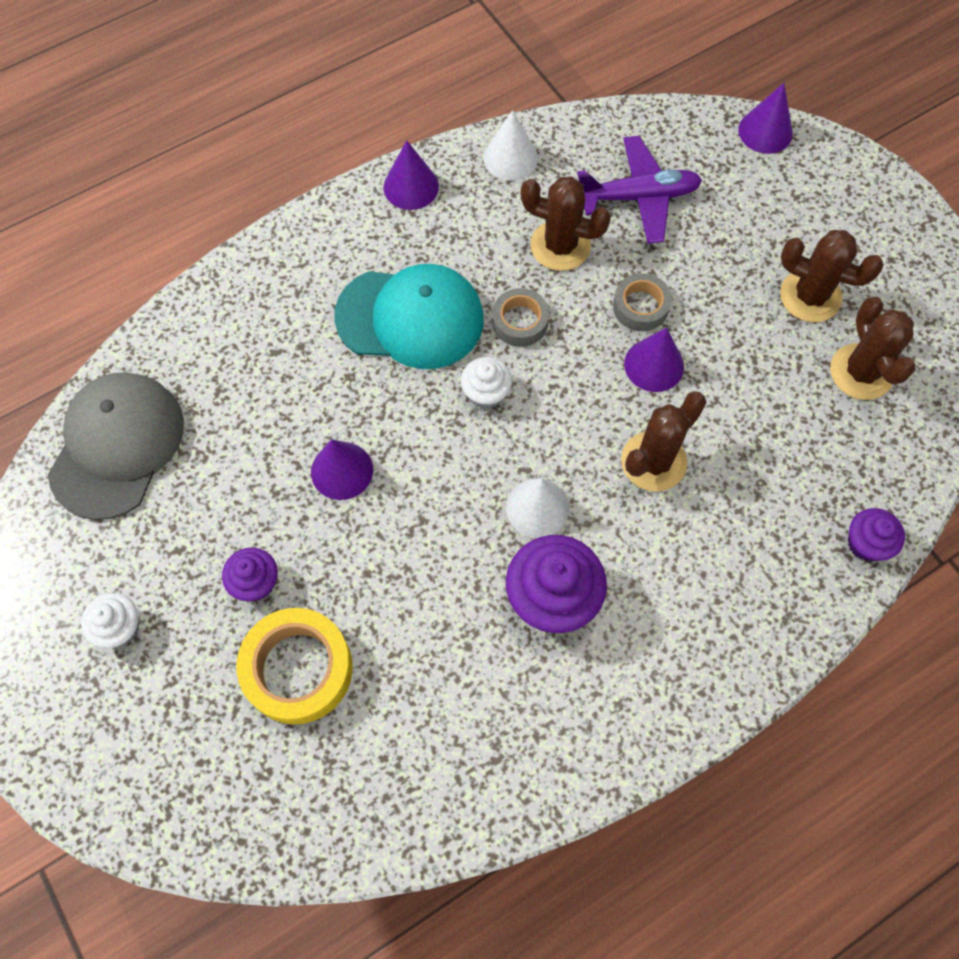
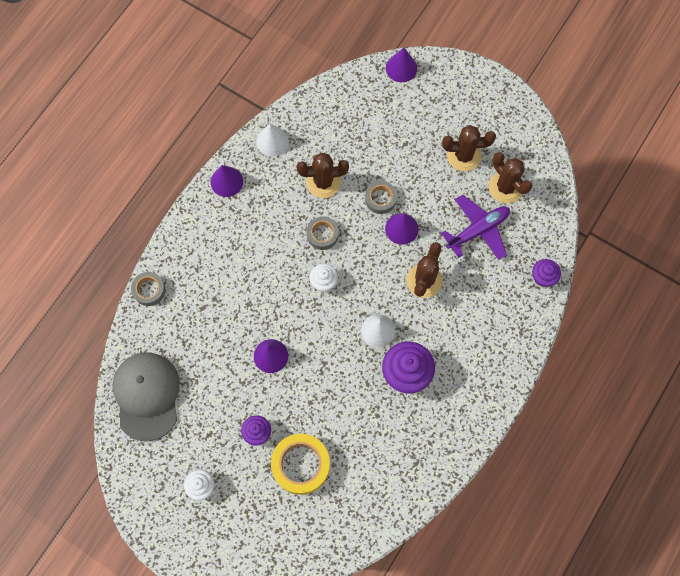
camera: 25 degrees left, 5 degrees up
turquoise cap [334,264,484,369] -> none
purple plane [577,136,702,244] -> purple plane moved to [441,194,510,260]
none -> grey tape [131,272,166,306]

